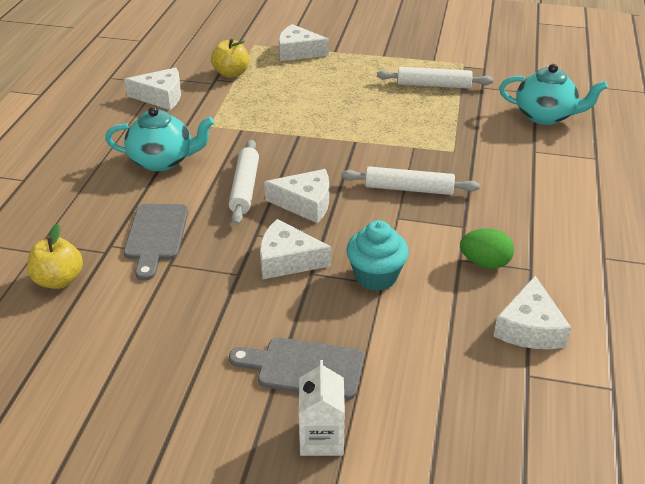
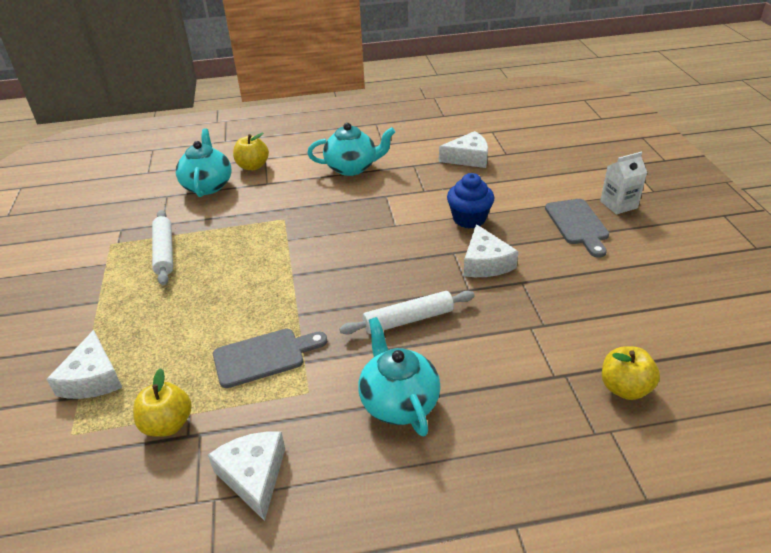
camera: 110 degrees left, 0 degrees up
grey cutting board [124,204,188,281] -> grey cutting board moved to [213,329,327,388]
white cheese [264,169,329,223] -> none
white rolling pin [341,166,480,195] -> none
turquoise cupcake [346,220,409,291] -> blue cupcake [447,173,494,229]
green egg [460,228,514,269] -> none
none -> yellow apple [233,133,269,170]
none -> turquoise teapot [307,123,395,176]

